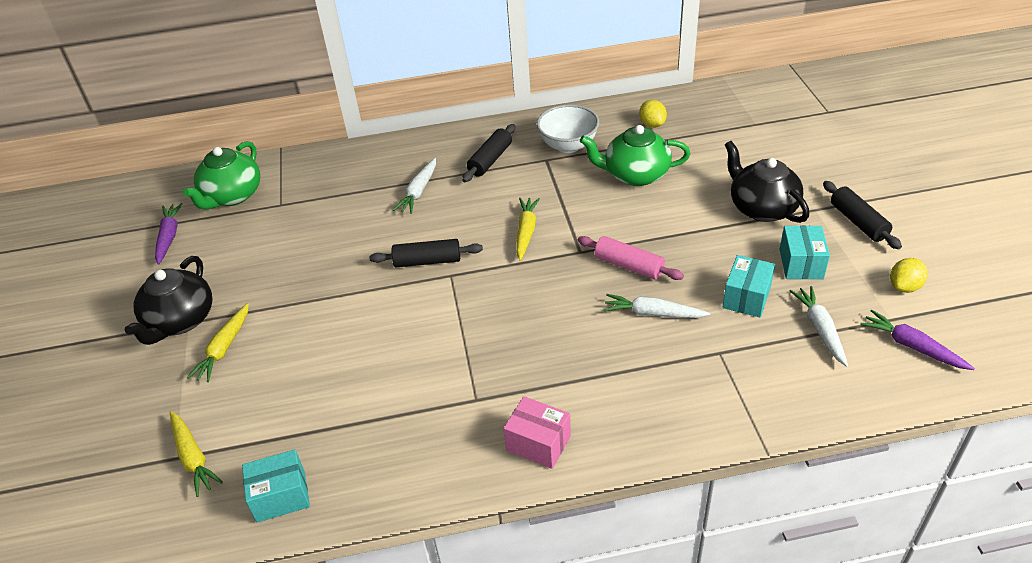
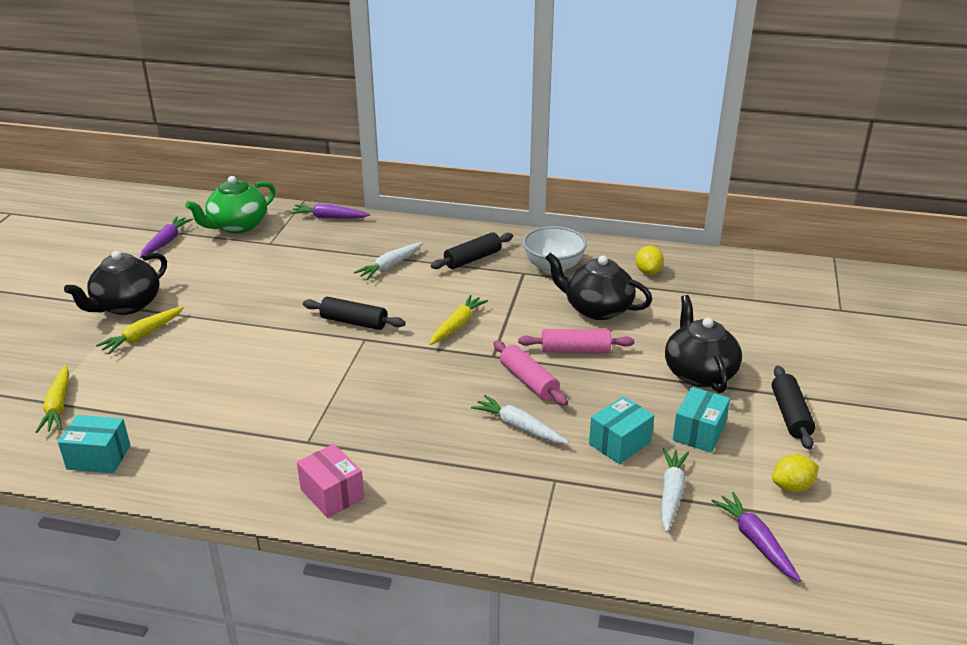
camera: 20 degrees right, 10 degrees down
green teapot [580,125,690,186] -> black teapot [545,253,652,320]
none -> purple carrot [290,204,370,219]
none -> pink rolling pin [518,329,634,353]

